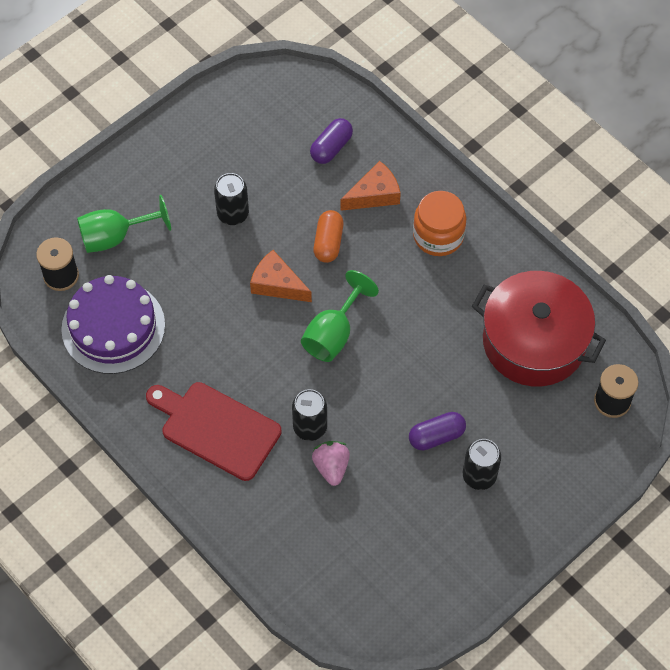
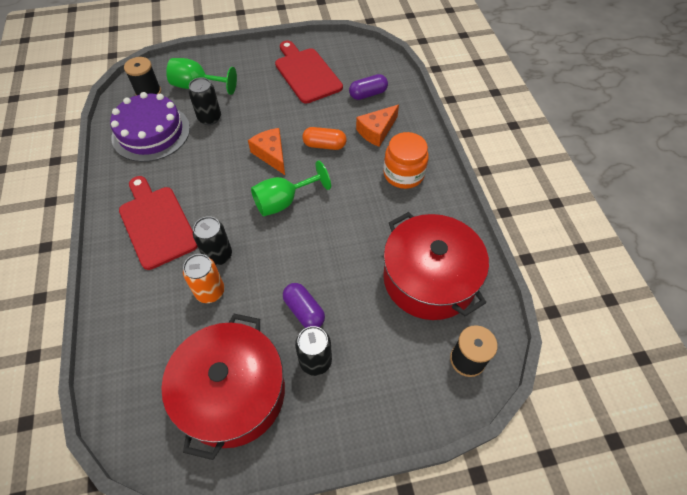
camera: 30 degrees right, 5 degrees down
black can [214,173,249,225] -> black can moved to [188,77,221,125]
pink strawberry [312,441,350,486] -> orange can [183,254,224,303]
orange capsule [313,210,344,263] -> orange capsule turned 60 degrees clockwise [302,127,346,150]
orange cheese [341,161,401,211] -> orange cheese turned 135 degrees clockwise [356,104,399,147]
purple capsule [409,412,466,450] -> purple capsule turned 45 degrees clockwise [283,283,325,328]
none -> red pot [161,314,285,460]
none -> red cutting board [275,41,343,104]

